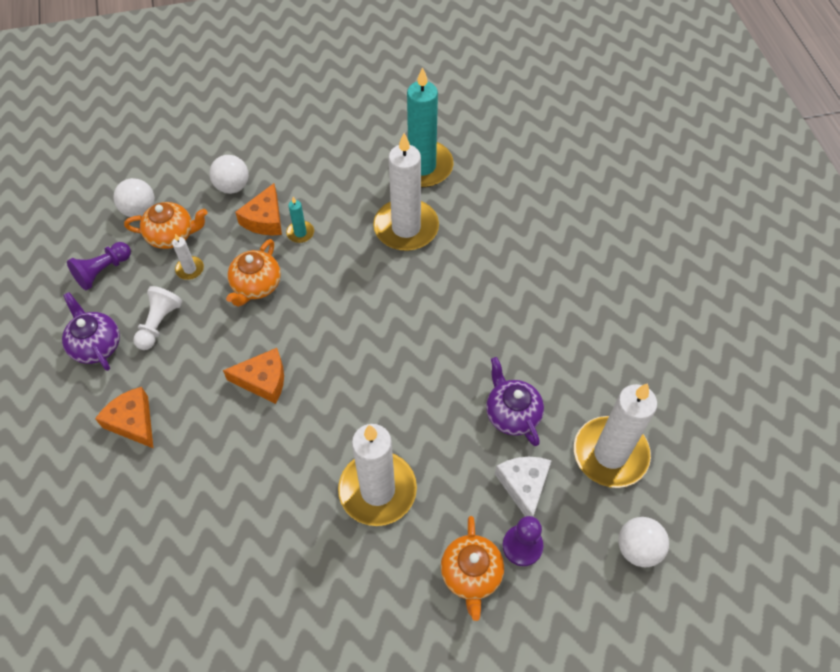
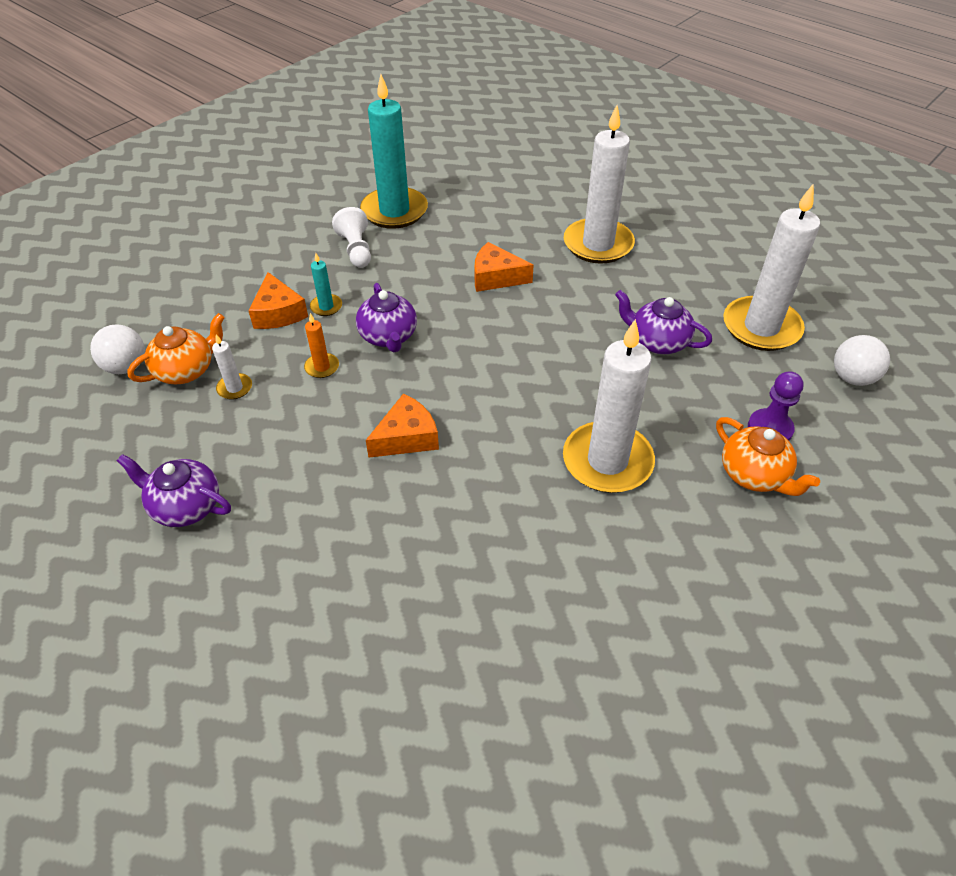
camera: 35 degrees left, 10 degrees down
purple pawn [67,242,131,290] -> none
orange cheese [95,387,153,448] -> orange cheese moved to [474,242,534,292]
white pawn [133,286,183,350] -> white pawn moved to [332,207,371,268]
white ball [209,155,249,194] -> none
orange teapot [226,239,281,307] -> orange candle [304,313,339,378]
white candle [373,133,439,251] -> white candle moved to [564,105,635,264]
white cheese [495,457,552,517] -> none
none -> purple teapot [356,283,417,352]

